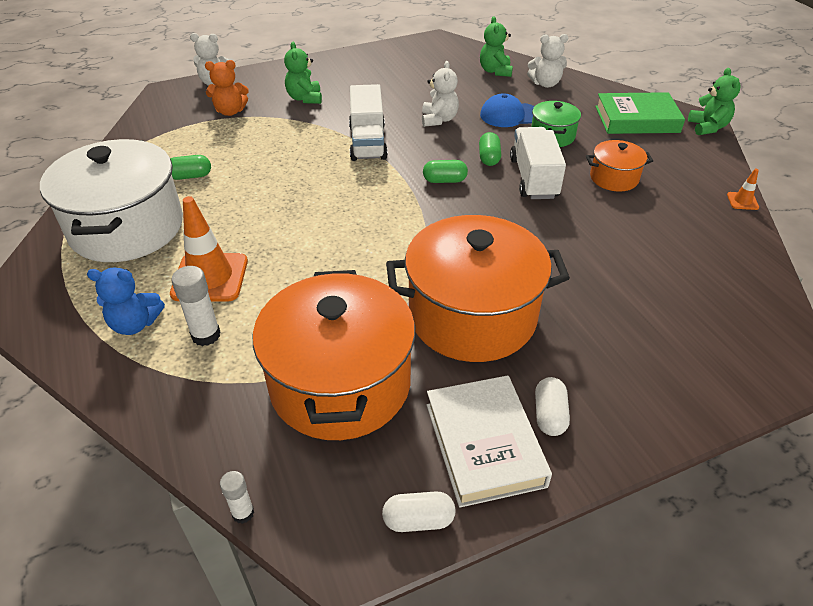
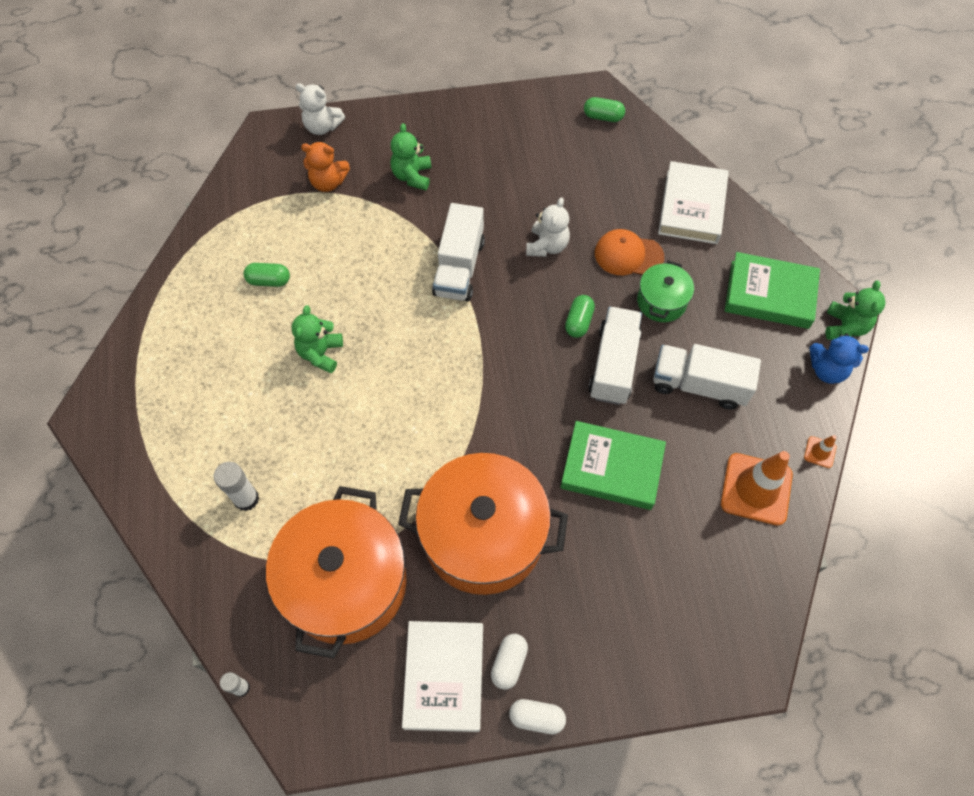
camera: 15 degrees right, 20 degrees up
white pot [40,139,183,262] -> none
blue teddy bear [87,267,165,335] -> blue teddy bear moved to [810,333,869,384]
orange traffic cone [170,196,248,302] -> orange traffic cone moved to [721,451,793,526]
white capsule [382,491,455,532] -> white capsule moved to [509,699,566,734]
green capsule [423,160,468,183] -> green capsule moved to [584,97,625,122]
green teddy bear [480,16,513,77] -> green teddy bear moved to [292,305,343,373]
blue cap [480,93,535,127] -> orange cap [595,229,664,275]
white teddy bear [527,34,568,88] -> white book [658,161,729,244]
orange pot [586,140,653,191] -> white truck [653,344,761,410]
none -> green book [560,421,666,510]

